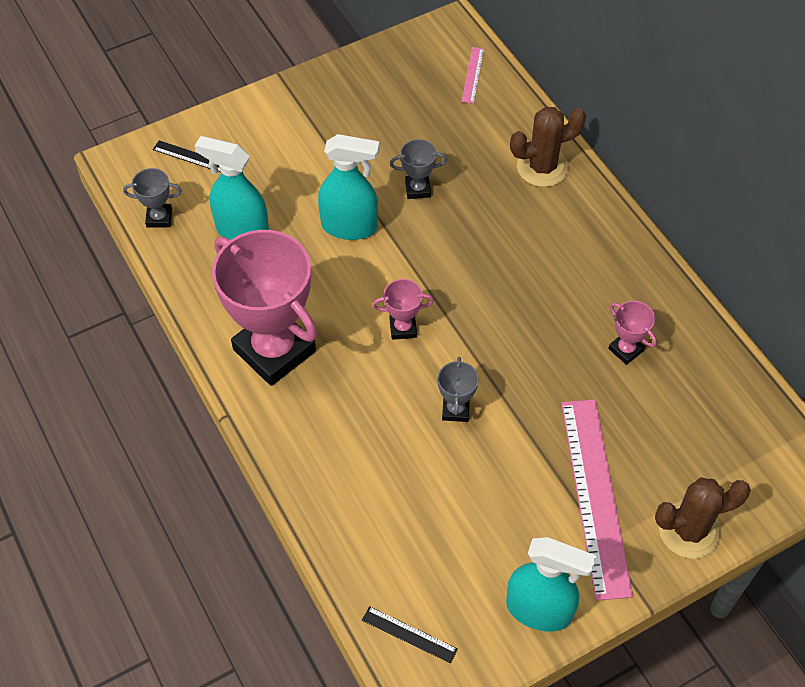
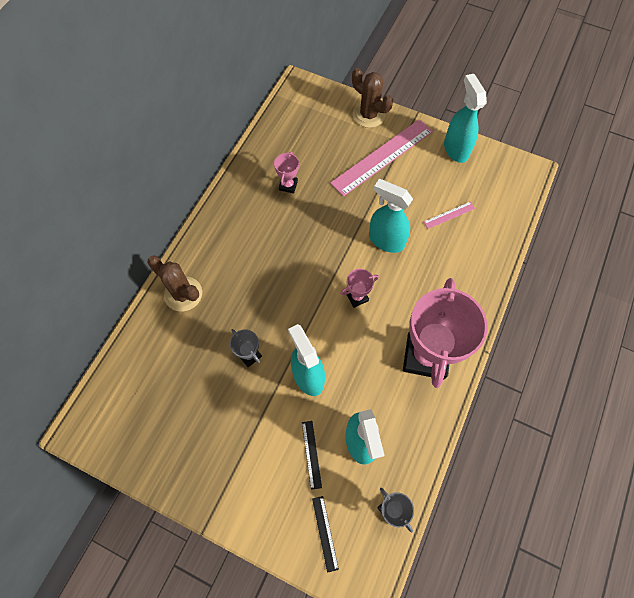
camera: 125 degrees left, 10 degrees up
black ruler [362,606,458,663] -> black ruler moved to [302,421,322,490]
pink trophy [372,279,434,340] -> pink trophy turned 75 degrees counterclockwise [340,269,379,308]
grey trophy [438,357,479,422] -> turquoise spray bottle [369,179,413,253]
pink ruler [461,47,484,104] -> pink ruler moved to [424,202,475,229]

